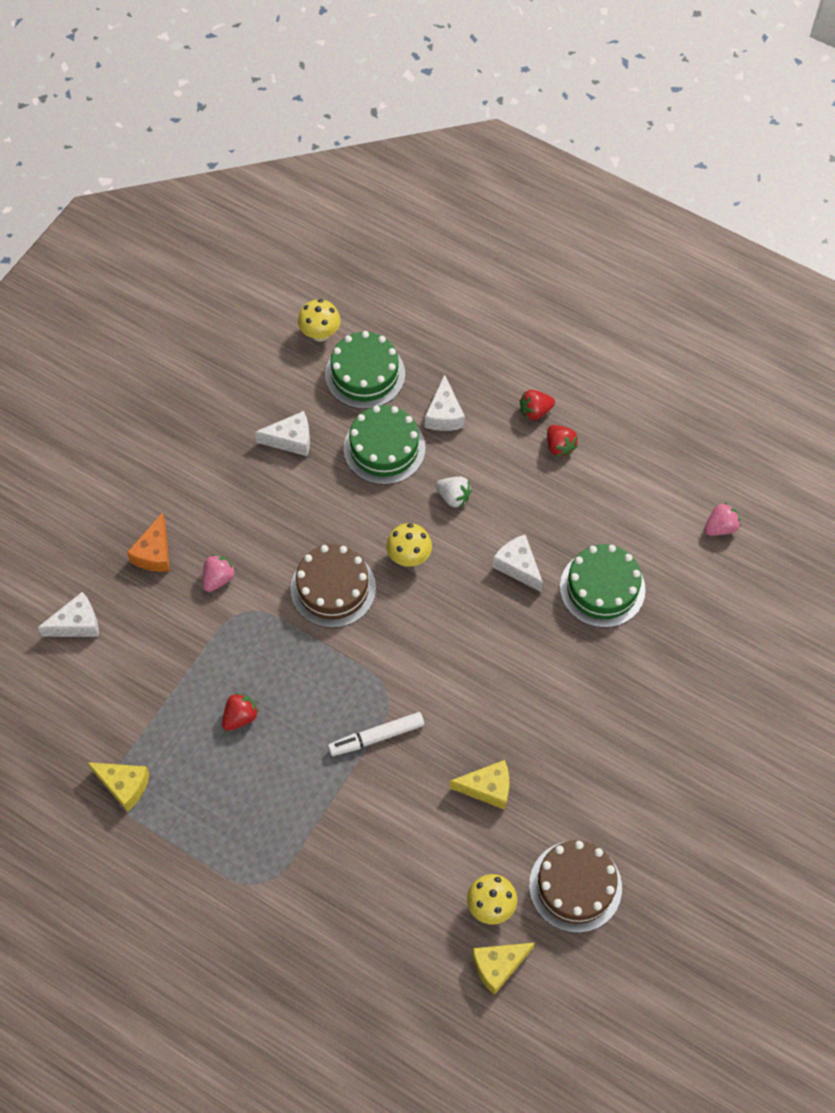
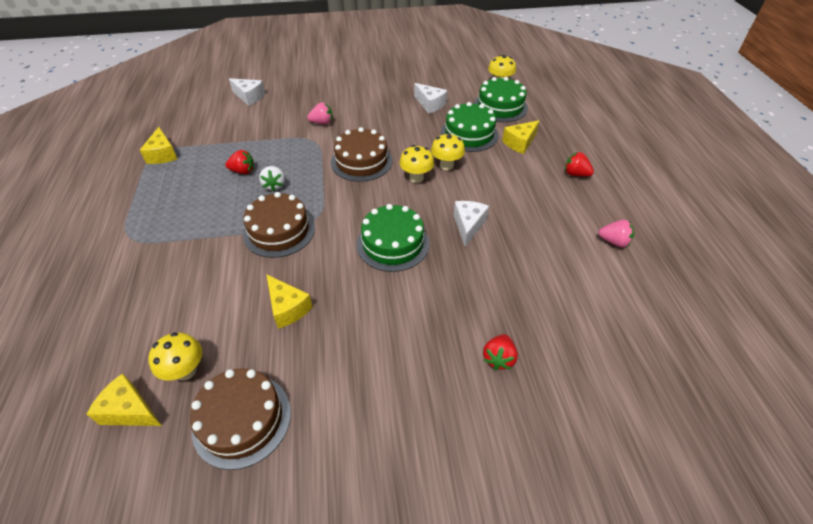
camera: 50 degrees right, 15 degrees down
orange cheese [127,512,170,572] -> none
white marker [328,712,424,756] -> brown cake [243,192,315,258]
white cheese [425,375,465,431] -> yellow cheese [502,120,540,154]
white strawberry [436,476,472,508] -> white strawberry moved to [259,166,285,191]
red strawberry [547,425,578,457] -> red strawberry moved to [483,334,518,370]
green cake [560,544,646,628] -> green cake moved to [357,204,429,272]
pink strawberry [704,502,741,536] -> pink strawberry moved to [598,220,634,247]
none -> yellow mushroom [431,133,465,170]

